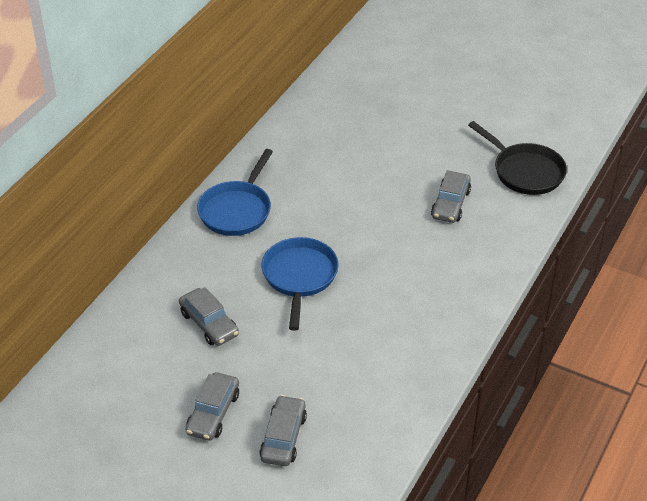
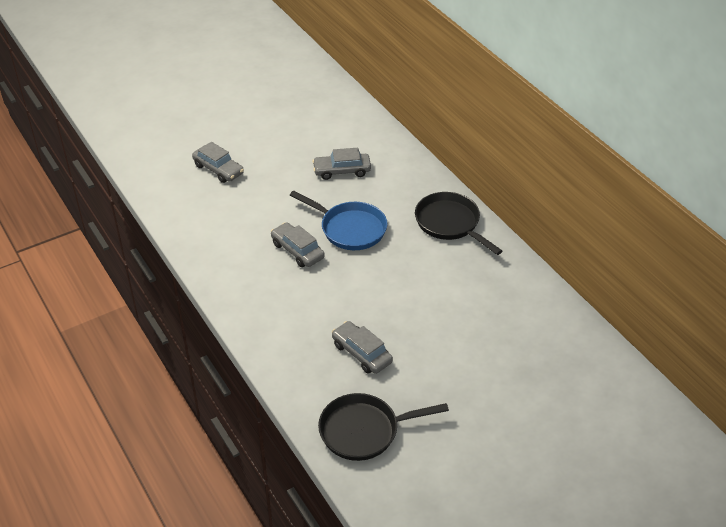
camera: 120 degrees right, 0 degrees up
grey car [185,372,239,441] -> grey car moved to [271,222,325,267]
blue pan [197,149,273,236] -> black pan [415,192,502,255]

